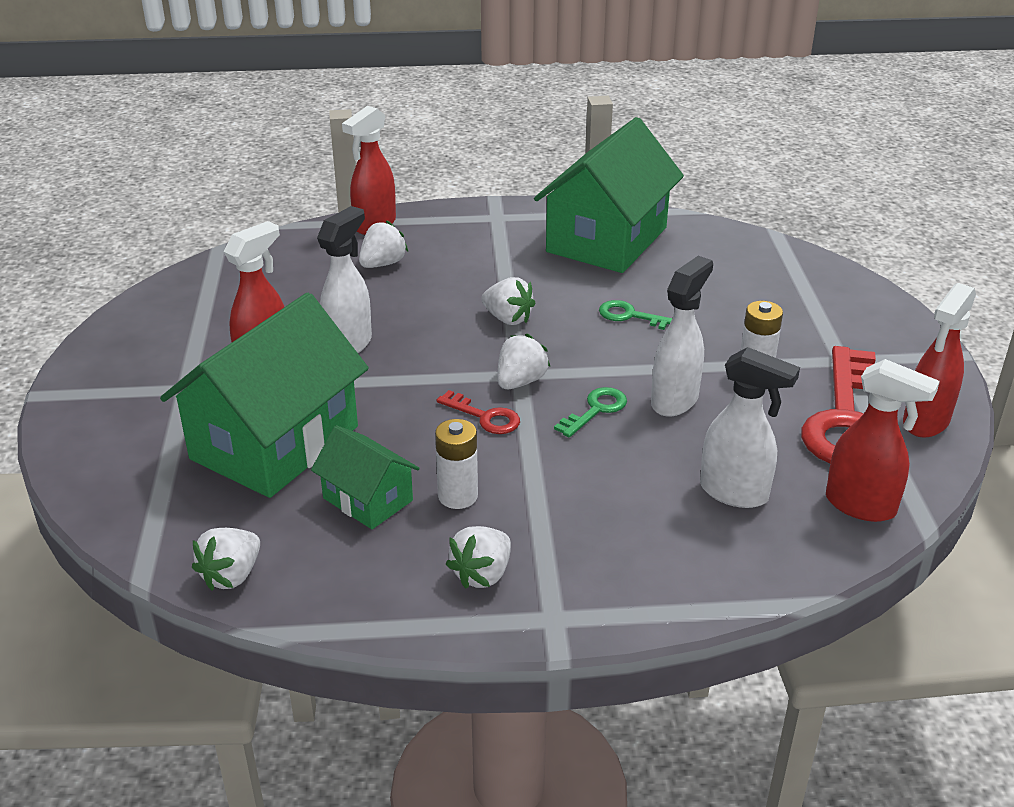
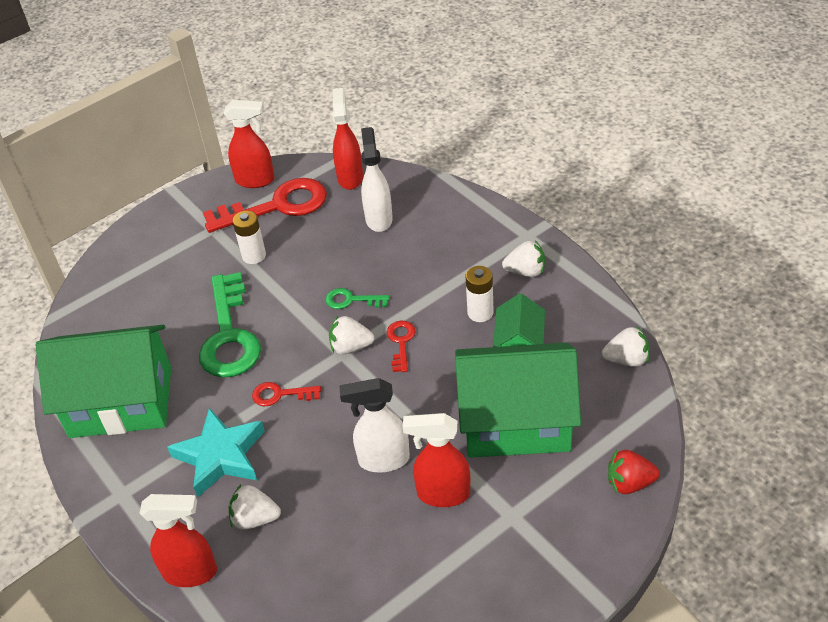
camera: 120 degrees left, 10 degrees up
white strawberry [481,277,536,325] -> red key [252,382,321,407]
green key [599,300,672,330] -> green key [199,272,261,378], size x2.14
white spray bottle [651,256,713,417] -> none
none -> turquoise star [167,408,265,497]
none -> red strawberry [608,450,660,494]

